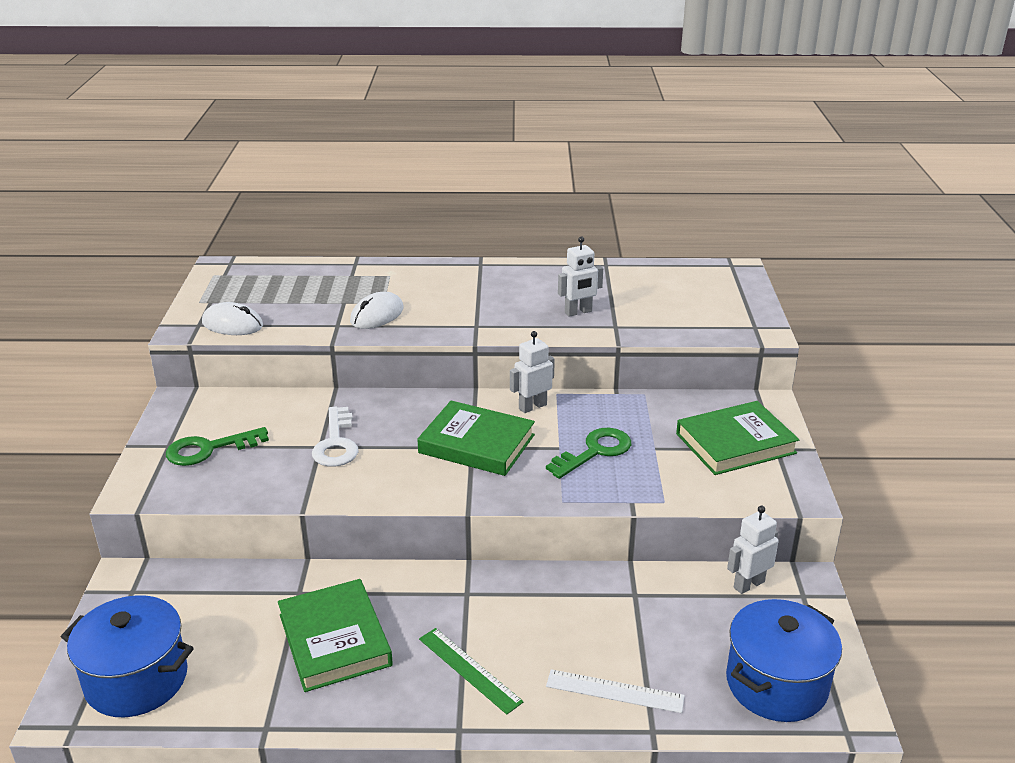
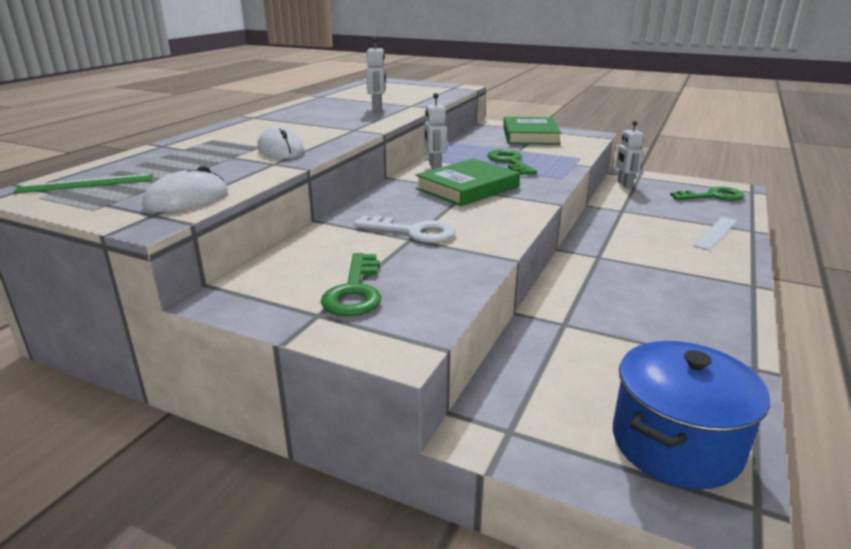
camera: 65 degrees left, 5 degrees down
green book [278,579,393,692] -> none
green ruler [419,628,524,714] -> green ruler moved to [13,174,153,194]
blue pot [726,599,842,722] -> green key [670,187,745,201]

